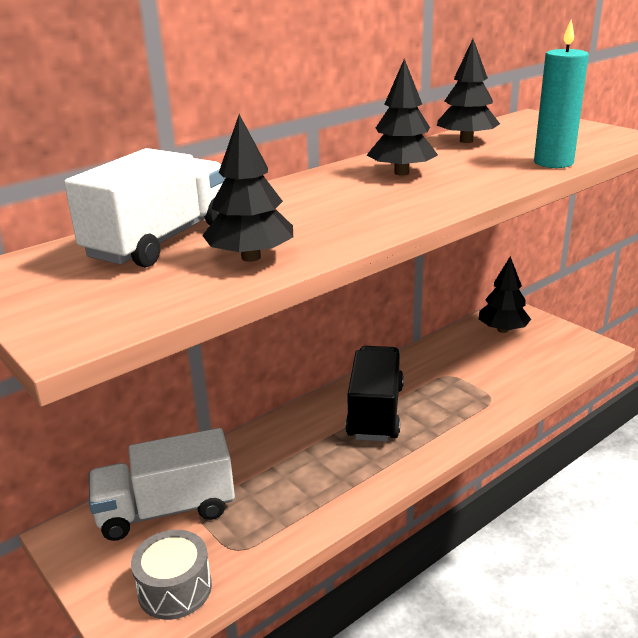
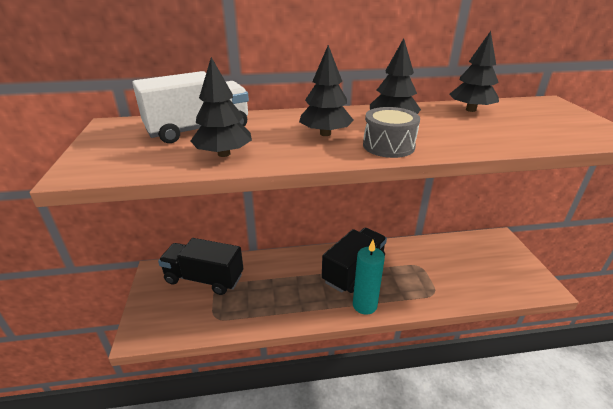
camera: 30 degrees right, 5 degrees up
white truck [89,428,235,541] -> black truck [158,238,243,295]
grey drum [131,530,212,620] -> grey drum moved to [363,107,420,158]
black tree [479,256,531,333] -> black tree moved to [299,45,354,136]
turquoise candle [534,20,589,168] -> turquoise candle moved to [353,240,385,315]

